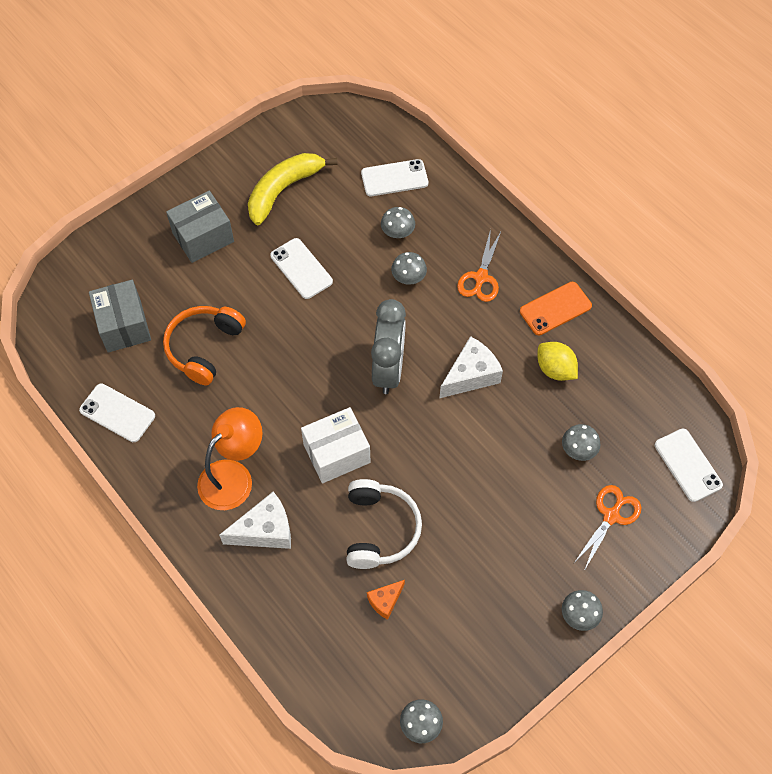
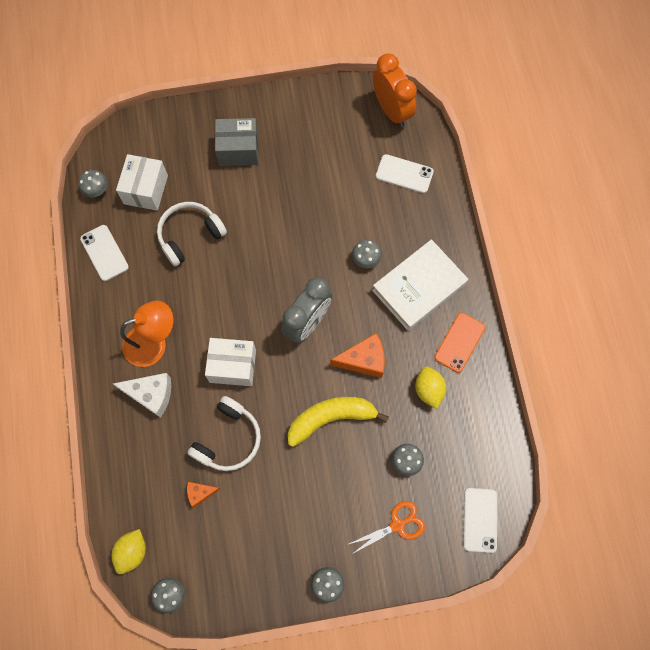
camera: 30 degrees right, 10 degrees up
grey box [89,280,151,352] -> white box [116,154,168,211]
orange headphones [163,306,246,385] -> white headphones [157,202,227,266]
yellow banana [248,153,338,225] -> yellow banana moved to [288,397,389,447]
white phone [270,238,333,299] -> none
grey mushroom [381,207,415,238] -> grey mushroom moved to [78,170,108,197]
white cheese [440,336,503,398] -> orange cheese [330,333,385,378]
orange scissors [457,229,501,302] -> white book [372,239,468,331]
orange phone [520,282,592,335] -> orange phone turned 60 degrees counterclockwise [434,313,485,373]
none -> yellow lemon [111,529,146,574]
none -> orange clock [373,53,417,127]

